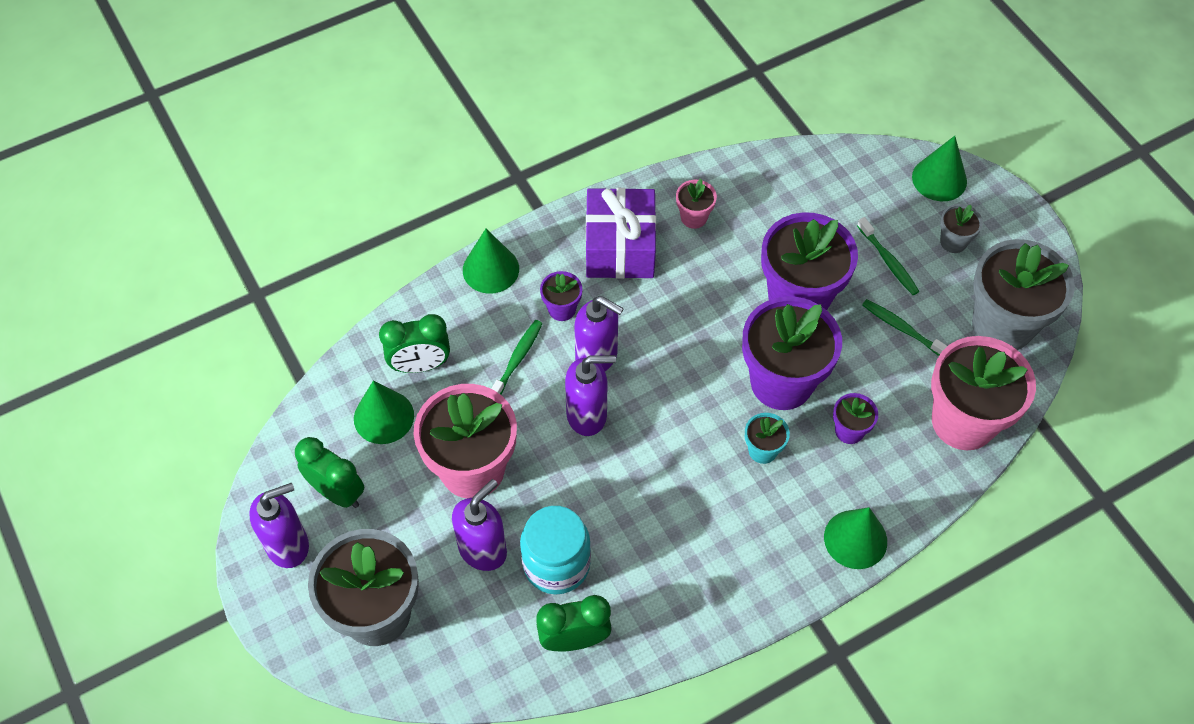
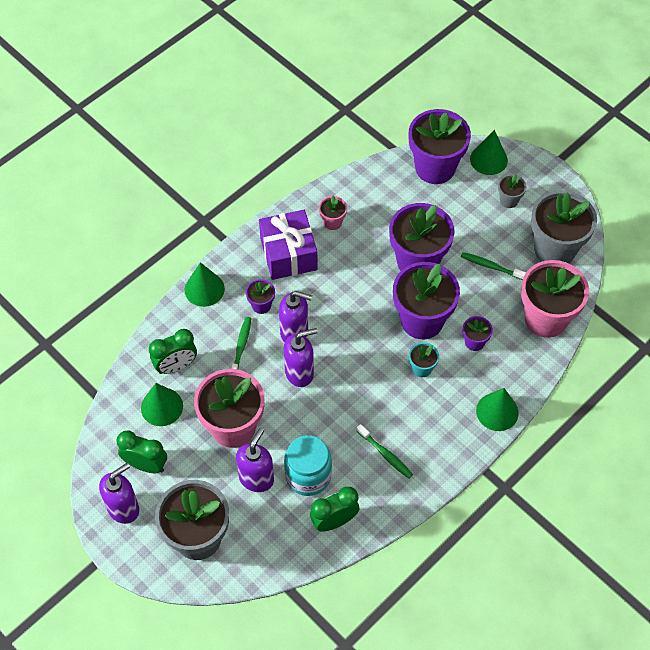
camera: 15 degrees left, 0 degrees up
green toothbrush [857,217,919,295] -> green toothbrush moved to [357,424,413,479]
none -> purple flower pot [409,109,471,184]

